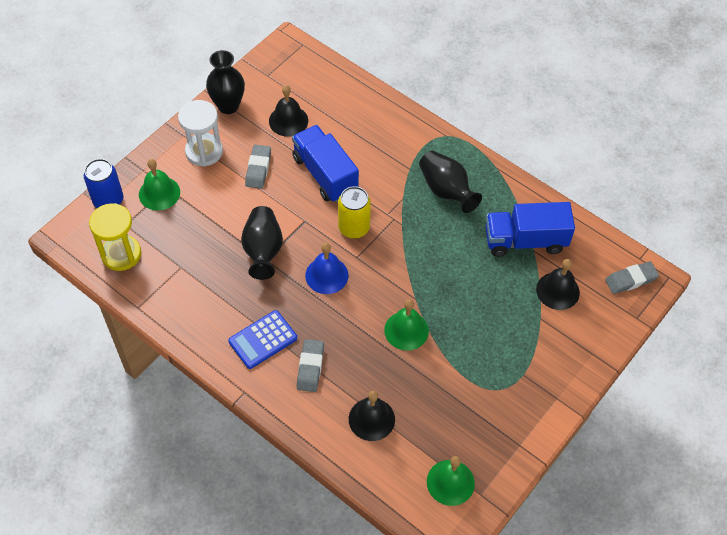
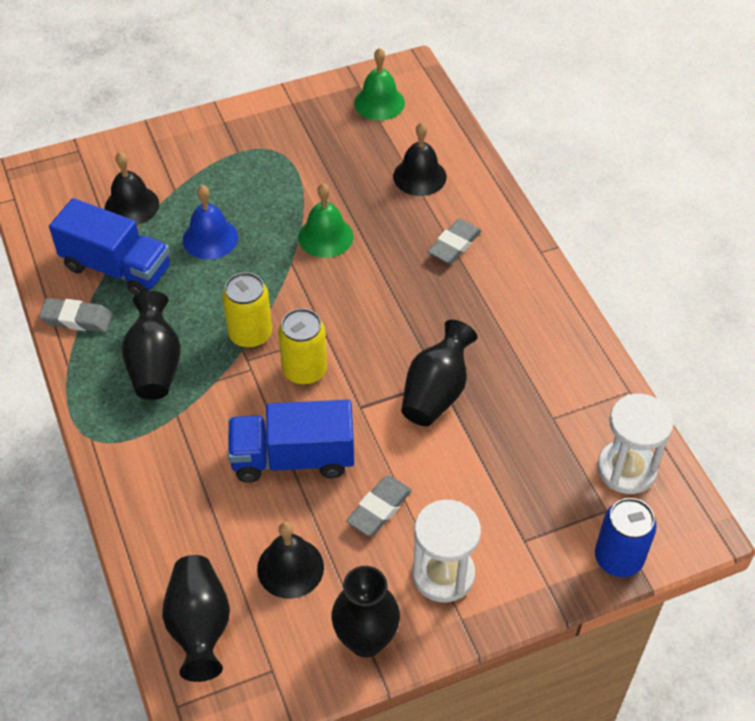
camera: 150 degrees left, 5 degrees down
yellow hourglass [89,203,141,271] -> white hourglass [597,394,674,494]
green bell [139,159,180,211] -> none
blue calculator [228,310,297,369] -> none
blue truck [292,125,359,202] -> blue truck turned 90 degrees clockwise [228,400,354,483]
blue bell [305,243,349,294] -> blue bell moved to [183,185,238,260]
grey eraser [605,261,659,294] -> grey eraser moved to [39,298,113,332]
none -> black vase [162,555,230,682]
none -> yellow can [222,272,272,348]

